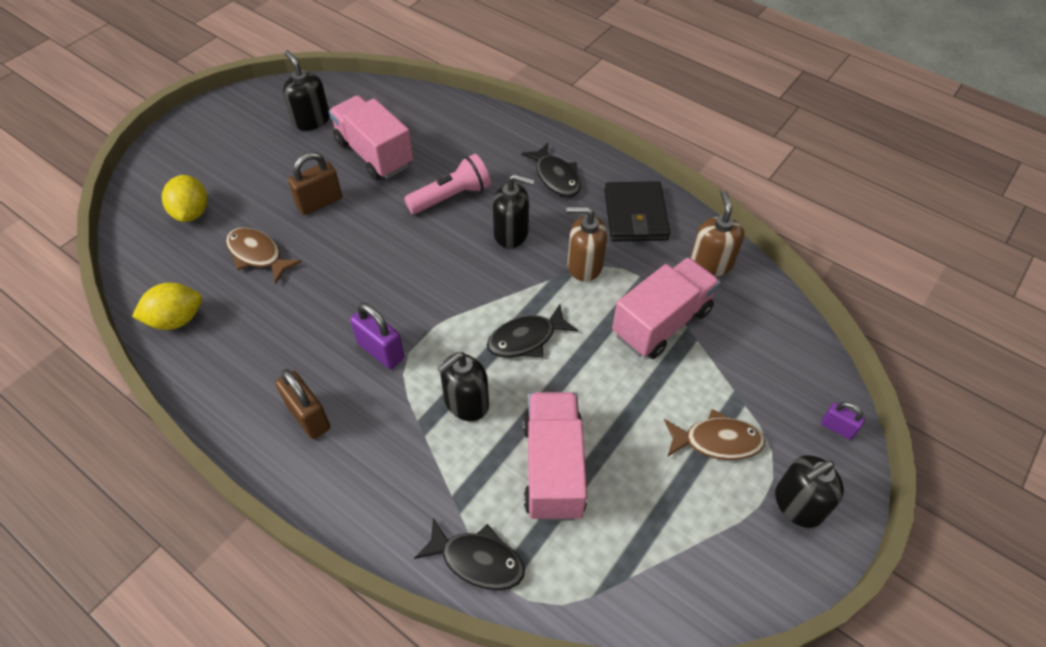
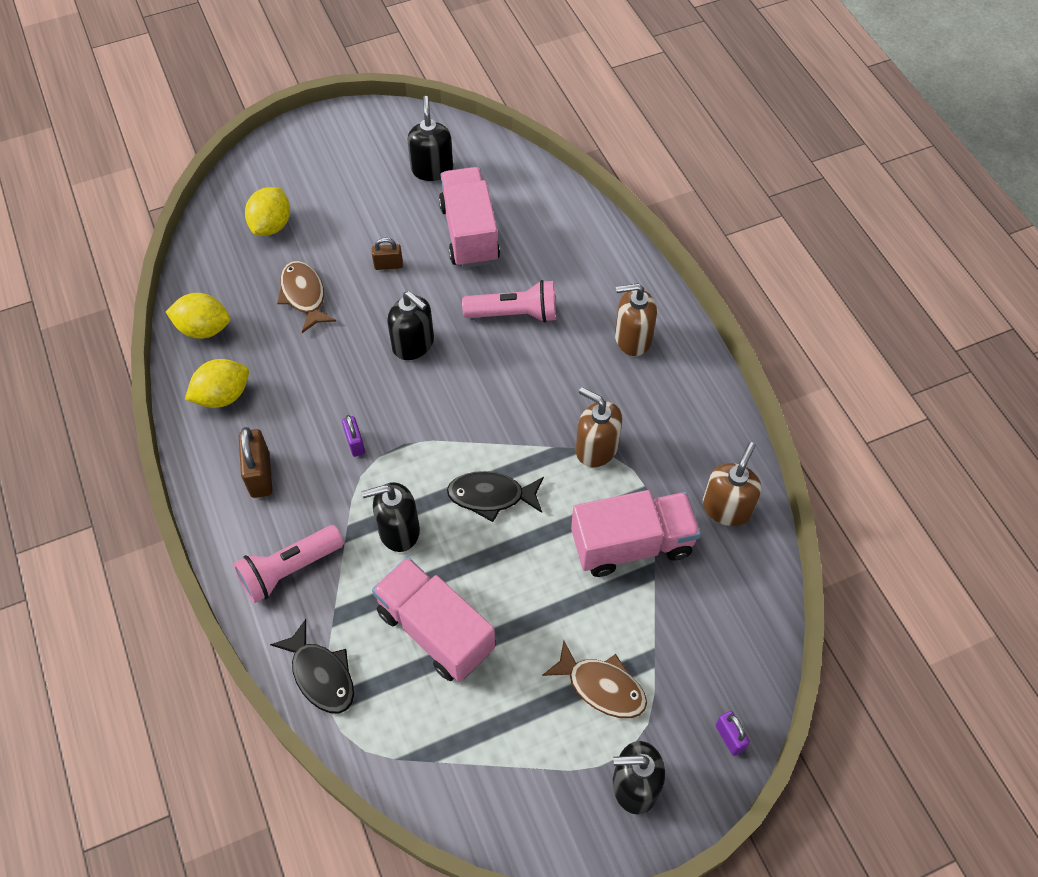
camera: 30 degrees right, 5 degrees up
brown padlock [288,152,342,215] -> brown padlock [372,238,403,270], size x0.60
purple padlock [350,303,404,369] -> purple padlock [342,415,365,457], size x0.60
black soap dispenser [493,174,535,248] -> black soap dispenser moved to [387,291,434,360]
black fish [521,143,581,197] -> brown soap dispenser [615,283,657,356]
pink truck [523,392,587,521] -> pink truck turned 75 degrees counterclockwise [372,557,495,682]
black wallet [604,181,670,242] -> none
none -> yellow lemon [185,359,249,408]
none -> pink flashlight [234,525,344,604]

